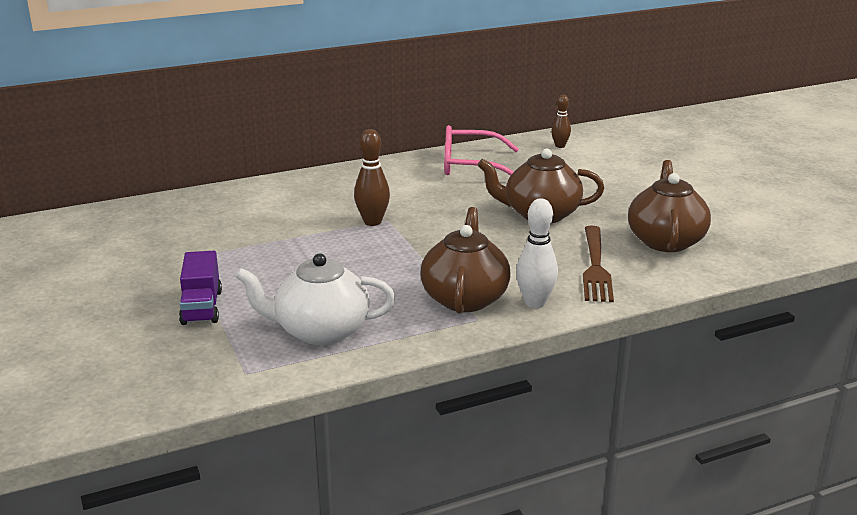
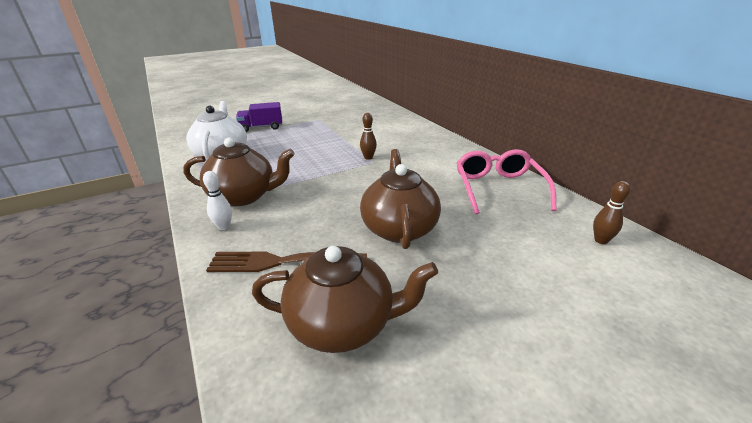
camera: 85 degrees right, 5 degrees up
brown bowling pin [354,129,390,226] -> brown bowling pin [360,113,377,160], size x0.64
white bowling pin [516,198,558,308] -> white bowling pin [203,171,232,230], size x0.64

